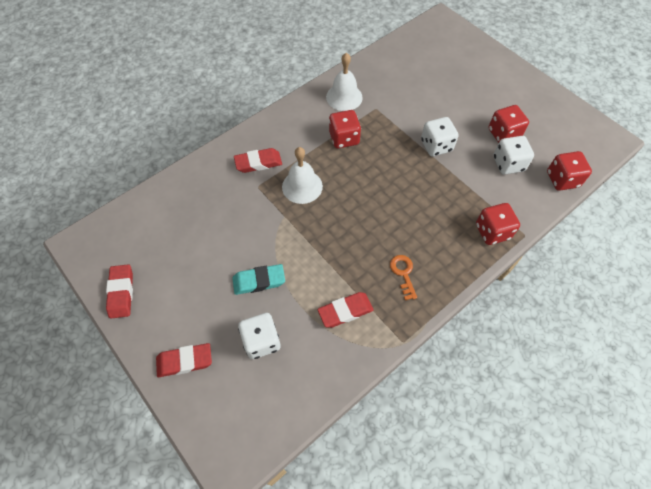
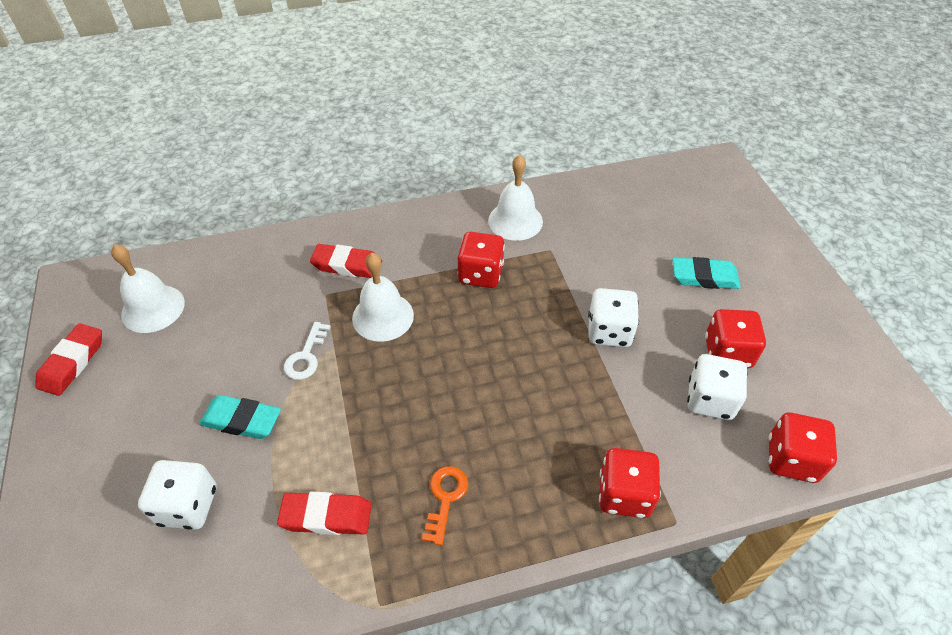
camera: 25 degrees right, 10 degrees down
red eraser [156,343,212,377] -> none
none -> white bell [111,244,185,333]
none -> white key [284,322,330,380]
none -> turquoise eraser [672,257,740,289]

